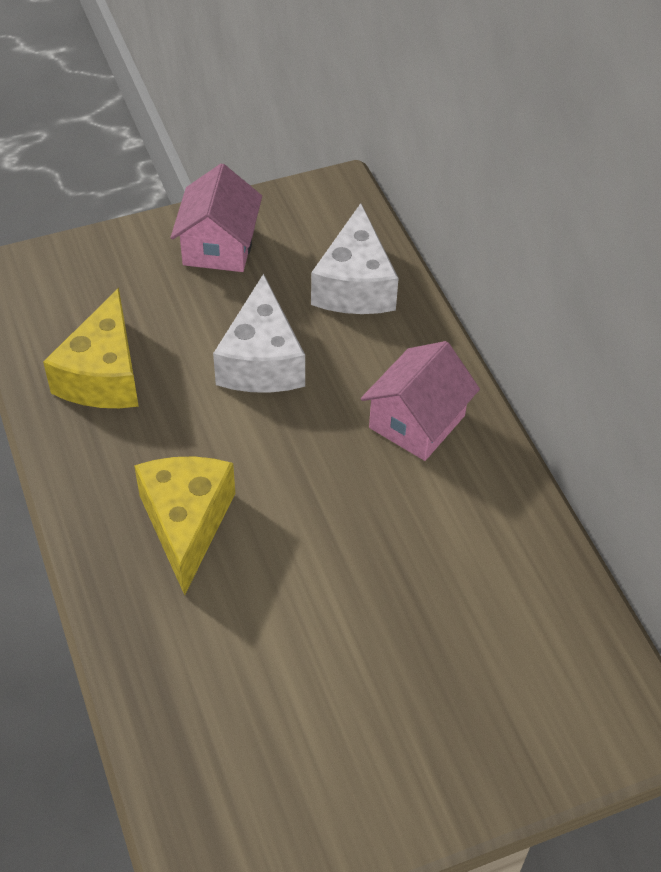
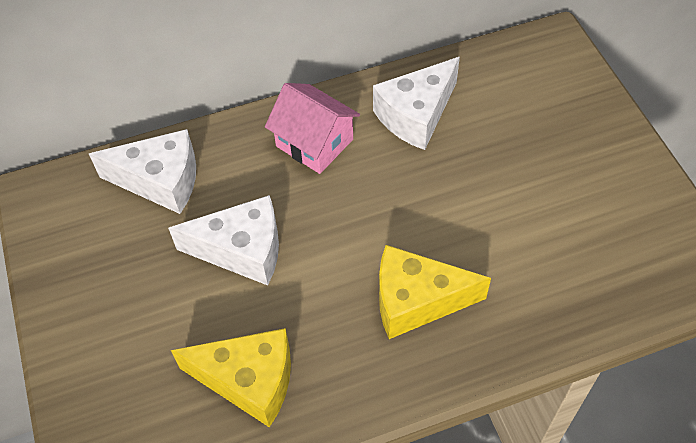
camera: 85 degrees left, 5 degrees up
pink house [171,163,262,272] -> none
none -> white cheese [373,57,460,150]

